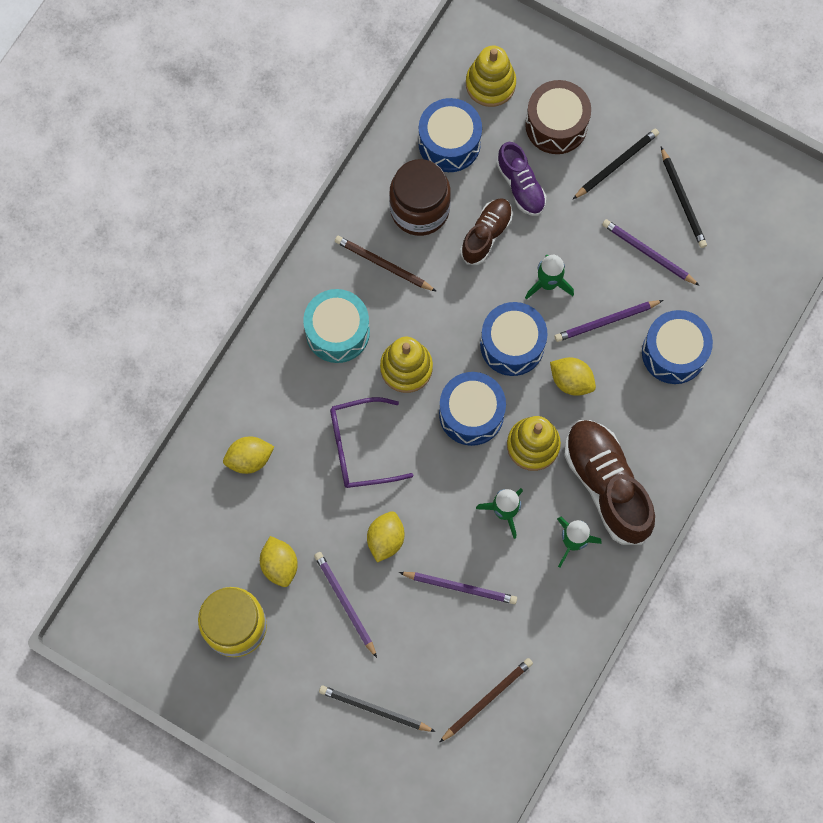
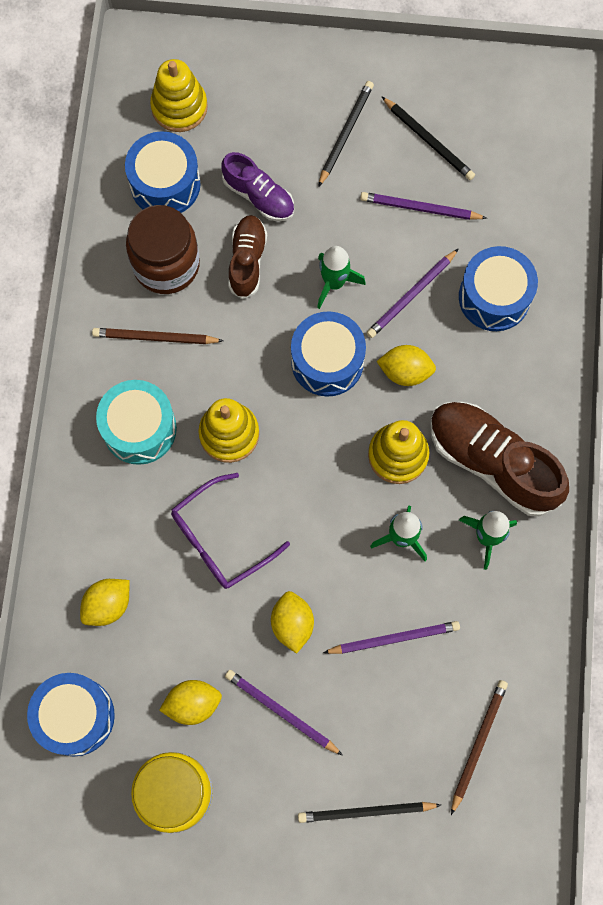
camera: 25 degrees left, 0 degrees up
yellow lemon [260,536,298,587] -> yellow lemon turned 60 degrees counterclockwise [159,680,222,725]
blue drum [439,372,506,446] -> blue drum moved to [27,673,115,757]
brown drum [525,80,591,154] -> none

